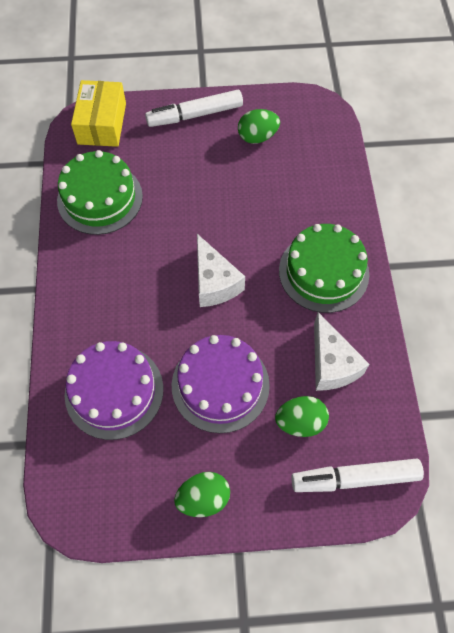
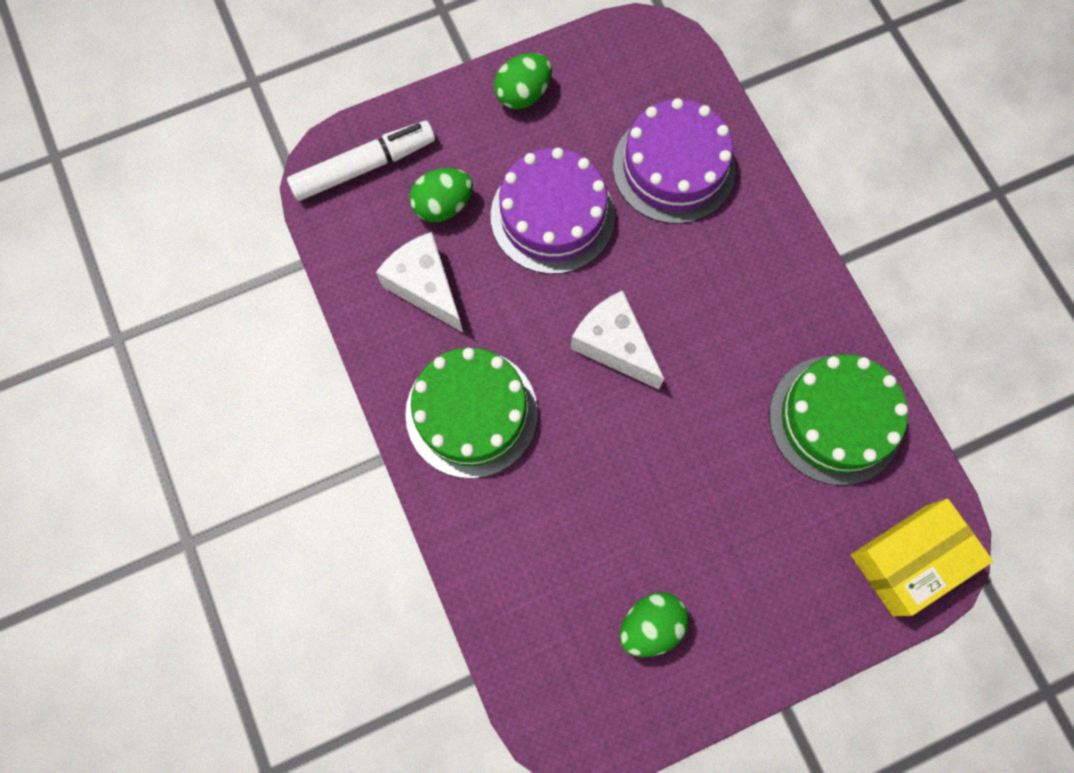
camera: 160 degrees right, 10 degrees up
yellow box [71,80,126,147] -> yellow box turned 75 degrees clockwise [851,499,993,616]
white marker [145,90,243,127] -> none

